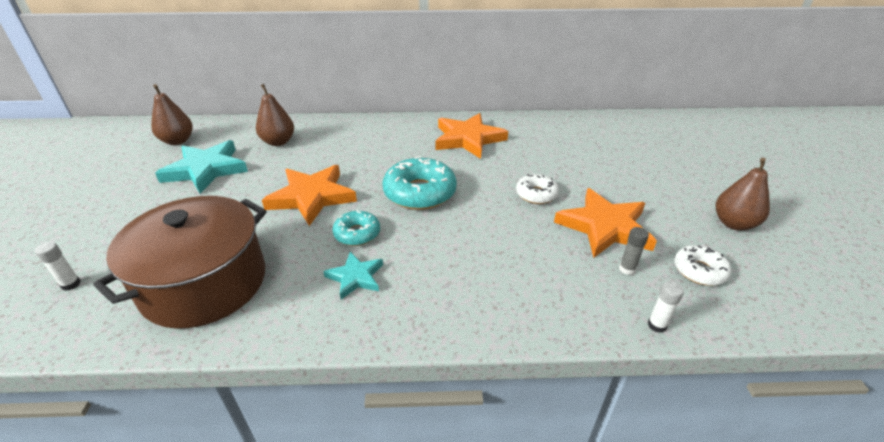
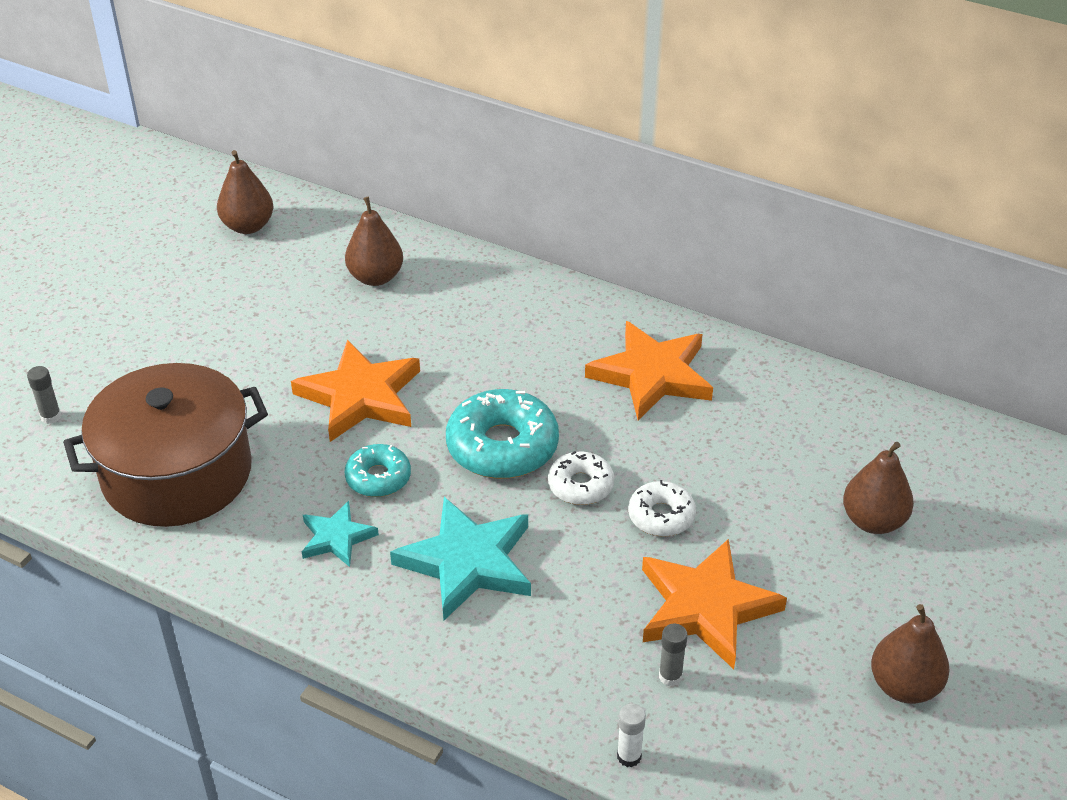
camera: 30 degrees right, 5 degrees up
white glue stick [35,242,81,291] -> grey glue stick [27,366,61,424]
turquoise star [155,140,248,194] -> turquoise star moved to [390,497,531,620]
white donut [674,245,732,286] -> white donut moved to [548,451,614,505]
none -> brown pear [843,442,914,534]

